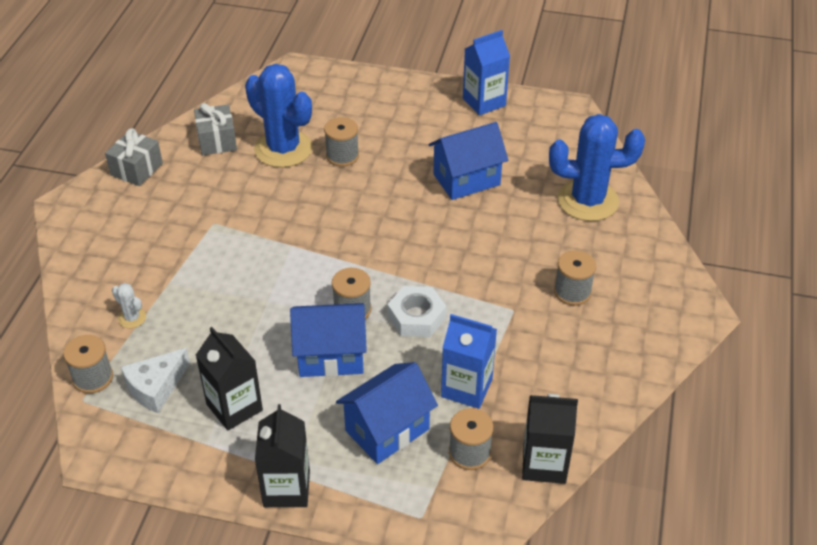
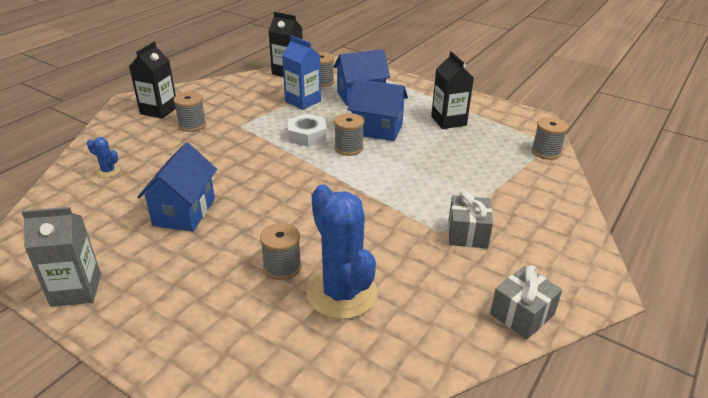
camera: 160 degrees left, 10 degrees down
white cactus [112,283,146,328] -> none
white cheese [121,348,190,413] -> none
grey gift [194,103,237,155] -> grey gift moved to [448,191,493,248]
black carton [255,404,310,507] -> black carton moved to [129,42,176,119]
blue house [428,122,508,200] -> blue house turned 75 degrees counterclockwise [137,142,217,232]
blue carton [463,30,510,115] -> grey carton [21,207,101,307]
blue cactus [549,114,645,221] -> blue cactus [87,137,120,178], size x0.41

